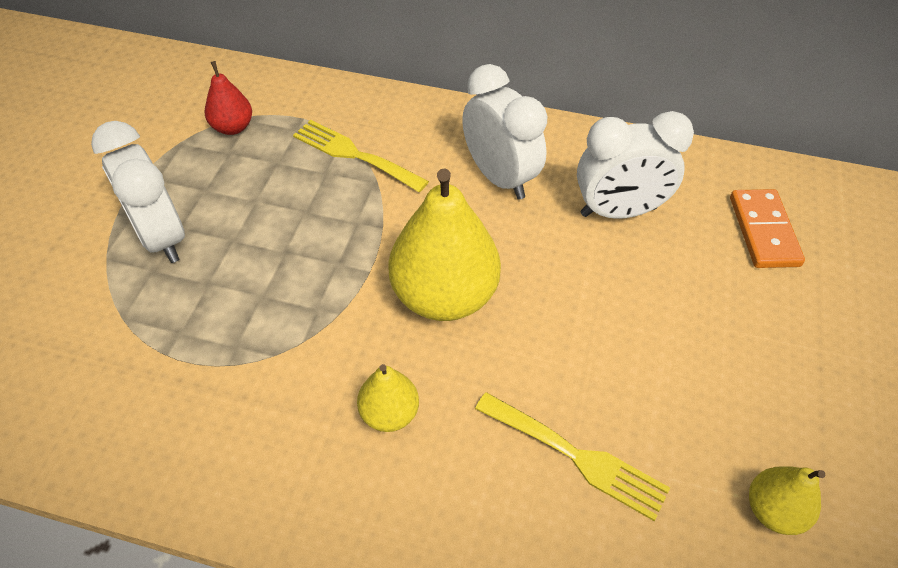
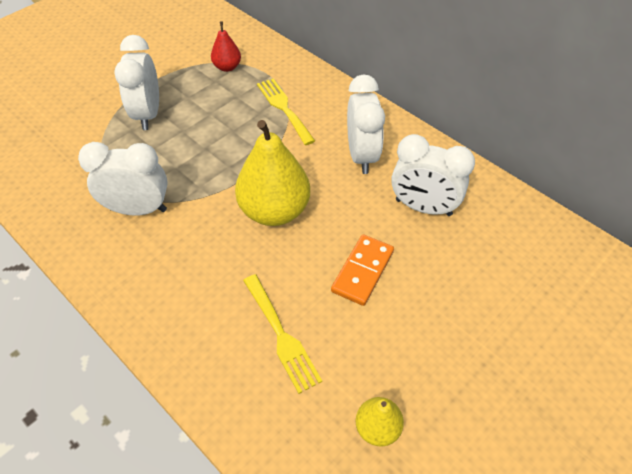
camera: 30 degrees right, 0 degrees up
yellow pear [357,364,419,432] -> none
orange domino [730,189,805,268] -> orange domino moved to [331,234,394,306]
none -> white clock [78,142,168,216]

